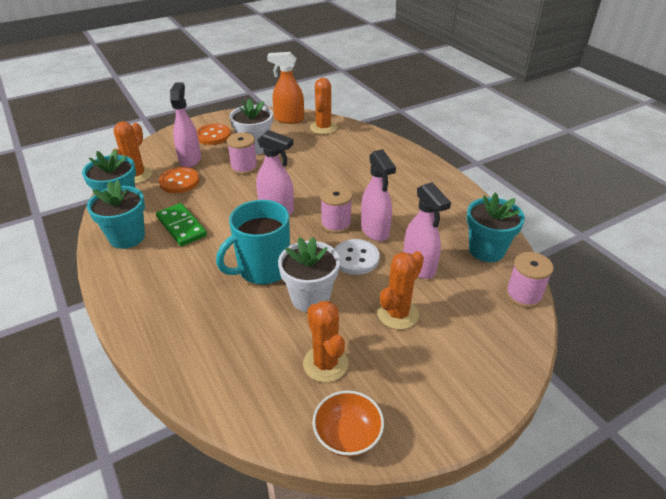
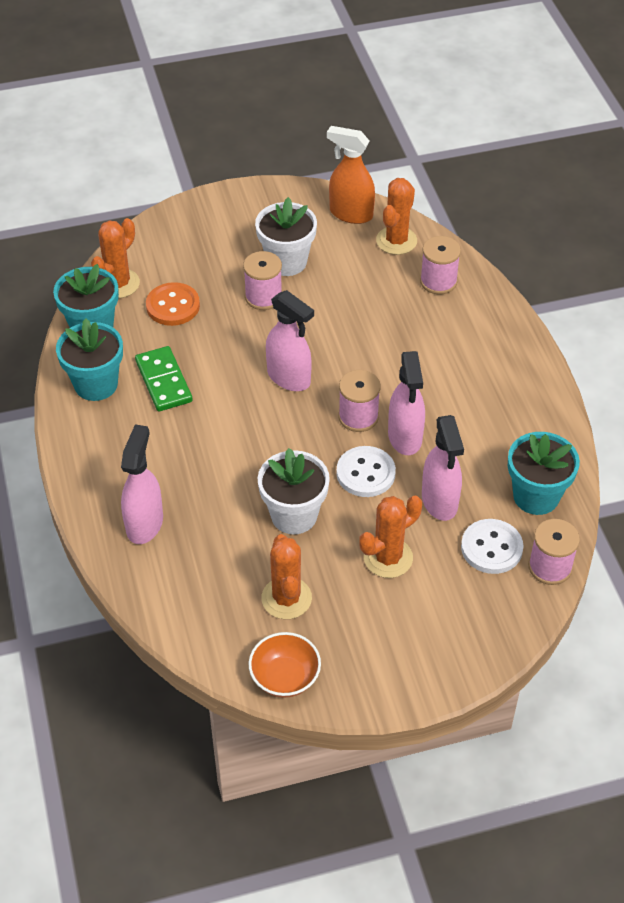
camera: 15 degrees right, 10 degrees up
pink spray bottle [170,82,201,168] -> pink spray bottle moved to [121,424,163,544]
orange button [197,124,231,145] -> none
turquoise mug [216,200,290,284] -> none
none -> pink spool [420,236,461,295]
none -> white button [461,519,524,574]

